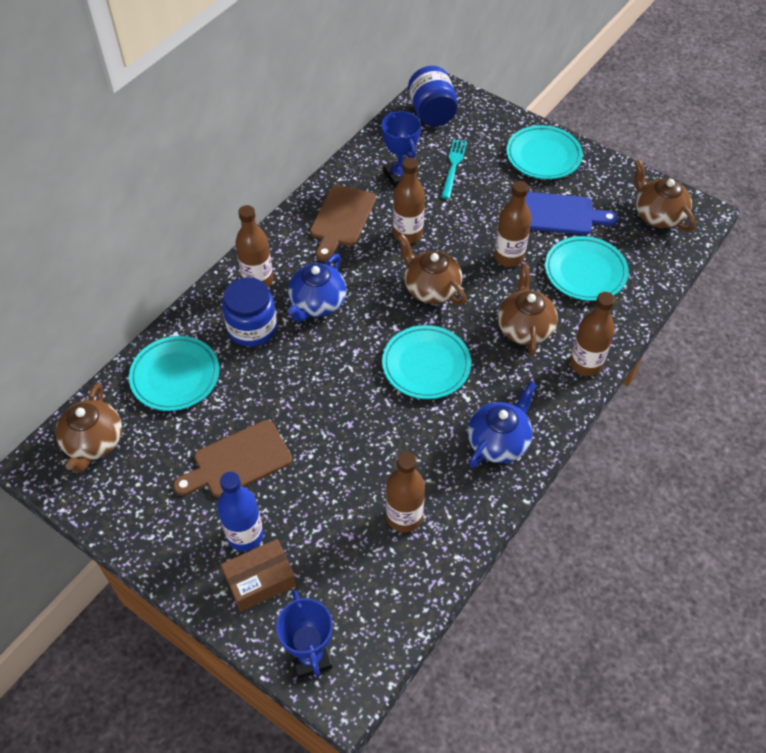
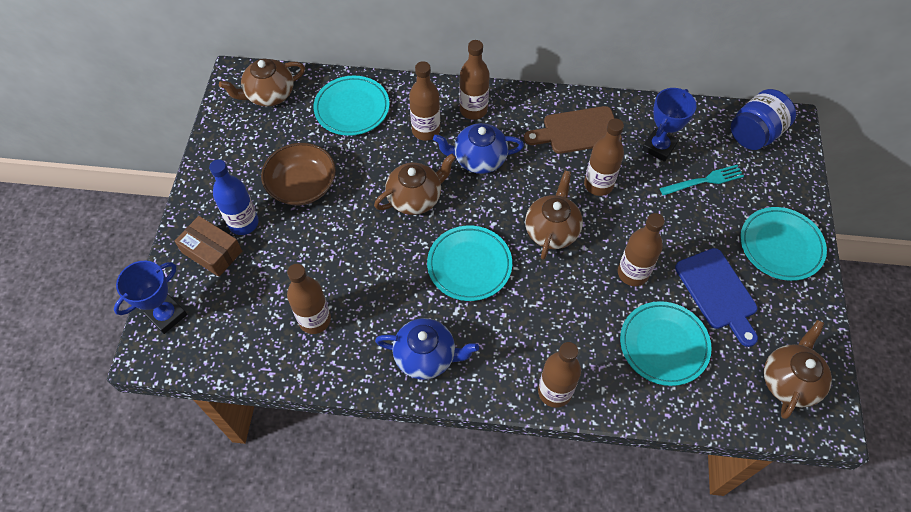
camera: 60 degrees right, 5 degrees up
brown cutting board [173,420,292,497] -> brown bowl [261,143,336,205]
blue jar [222,277,277,347] -> brown bottle [409,61,440,141]
brown teapot [498,264,558,356] -> brown teapot moved to [374,153,456,215]

